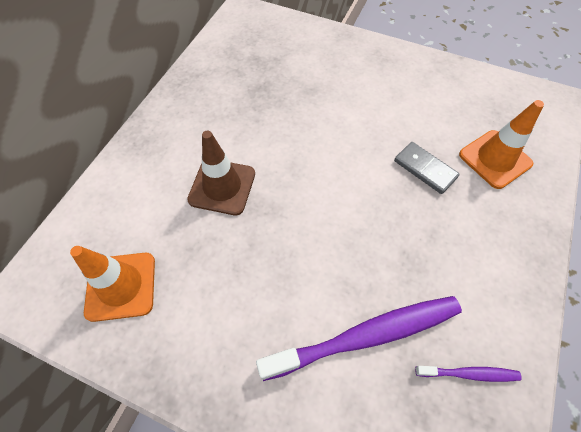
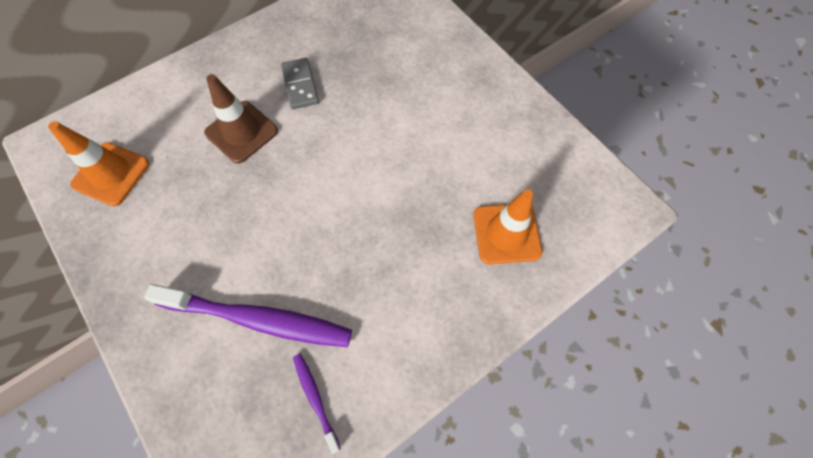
camera: 30 degrees right, 5 degrees up
grey domino [394,142,460,194] -> grey domino moved to [281,58,319,110]
purple toothbrush [415,366,522,382] -> purple toothbrush turned 150 degrees counterclockwise [293,354,341,454]

